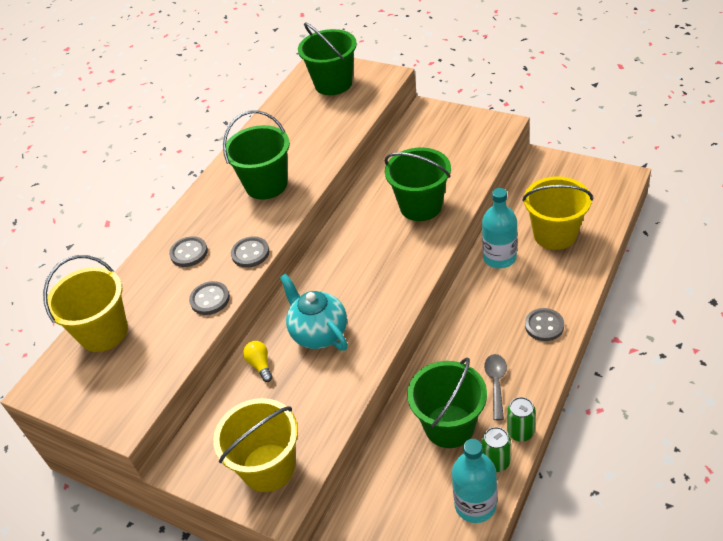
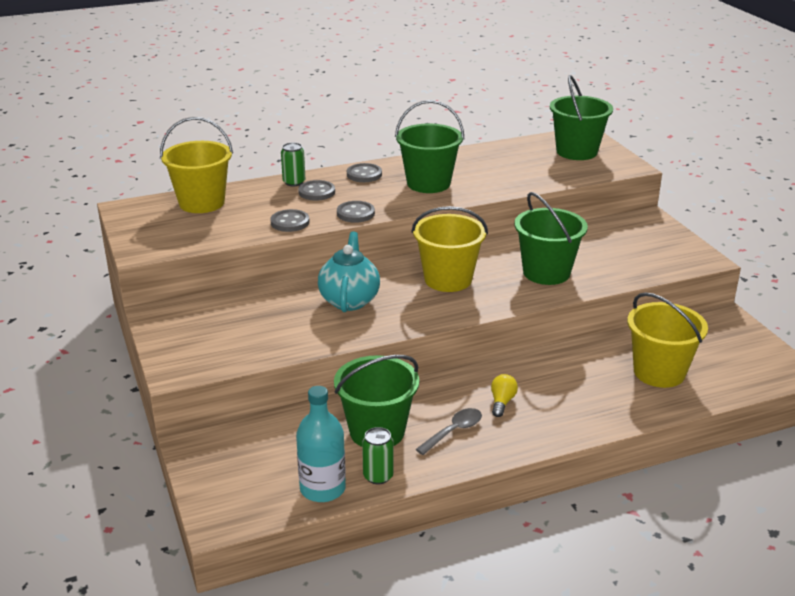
camera: 35 degrees right, 15 degrees down
yellow bucket [213,398,298,492] -> yellow bucket moved to [411,206,488,292]
yellow light bulb [243,341,273,382] -> yellow light bulb moved to [491,374,518,417]
turquoise bottle [482,188,517,268] -> none
green can [507,397,536,442] -> green can moved to [281,143,305,186]
grey button [525,308,564,341] -> grey button moved to [347,163,382,182]

